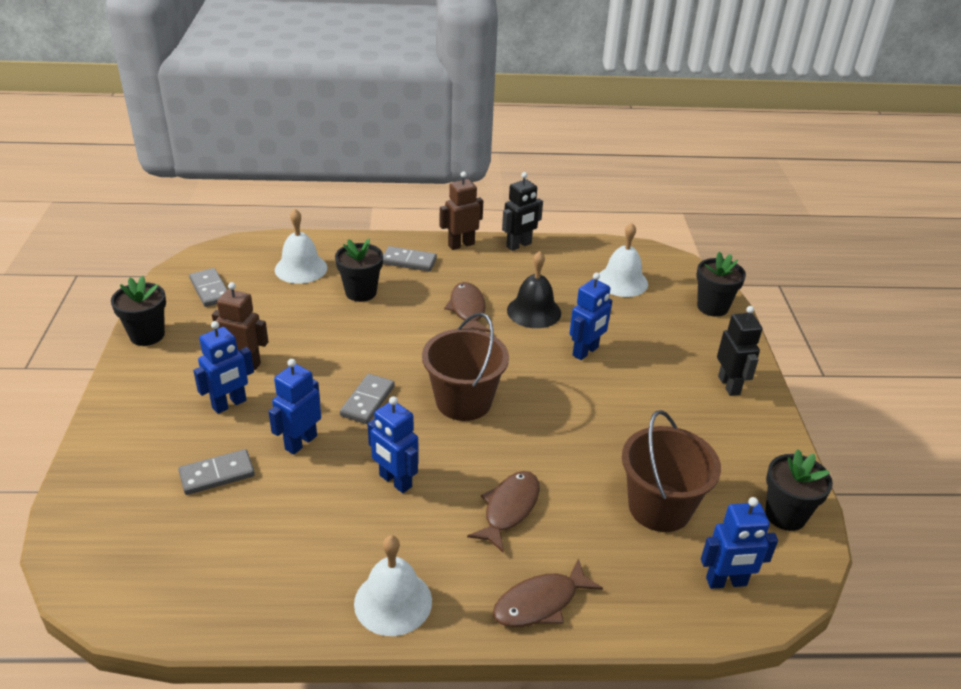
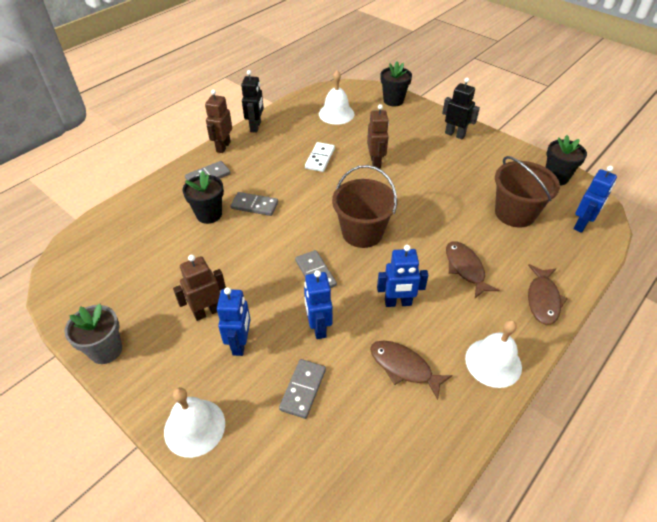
camera: 45 degrees left, 10 degrees up
black flower pot [111,276,166,346] -> grey flower pot [65,304,122,364]
grey domino [189,268,227,307] -> grey domino moved to [231,192,278,216]
white bell [275,209,327,284] -> white bell moved to [164,387,225,458]
brown fish [444,282,490,332] -> brown fish moved to [370,341,453,400]
black bell [507,251,561,328] -> white domino [305,142,335,172]
blue robot [569,273,612,360] -> brown robot [367,104,389,169]

